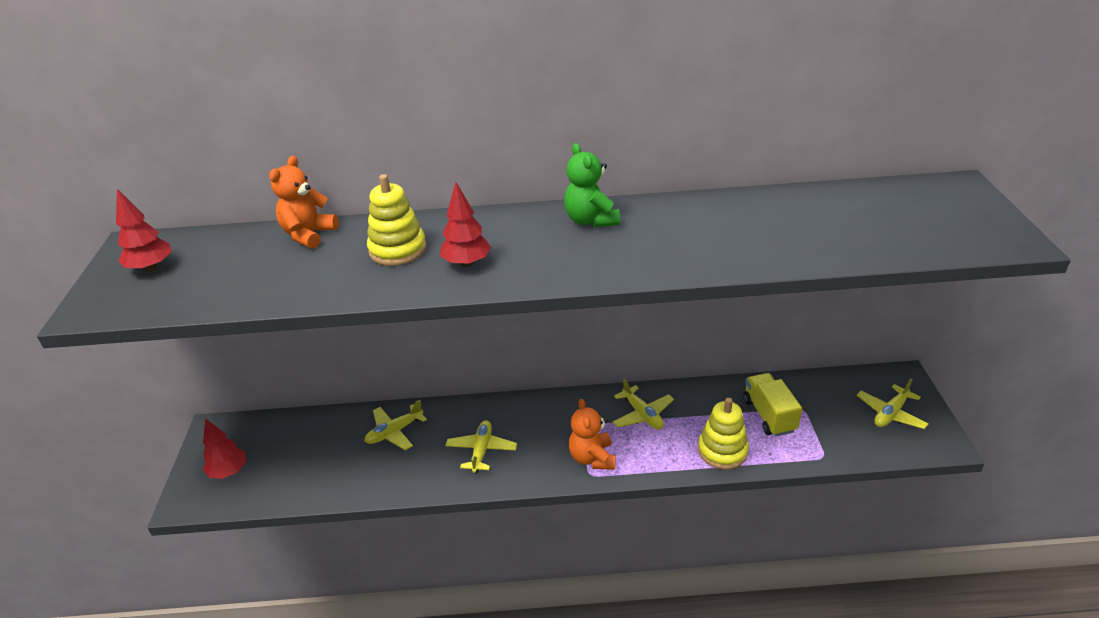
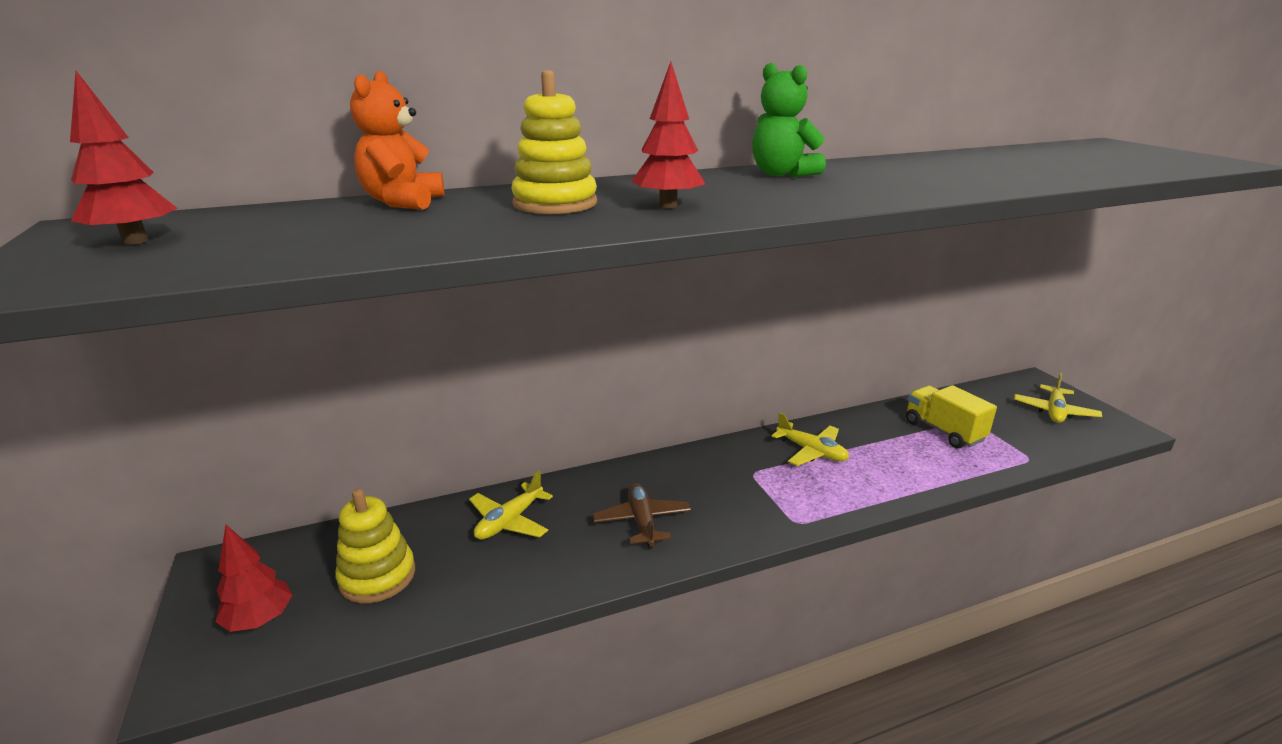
camera: 20 degrees left, 10 degrees down
yellow plane [445,420,517,473] -> brown plane [593,483,691,549]
orange teddy bear [569,399,616,470] -> none
yellow stacking toy [698,398,749,469] -> yellow stacking toy moved to [335,488,415,603]

